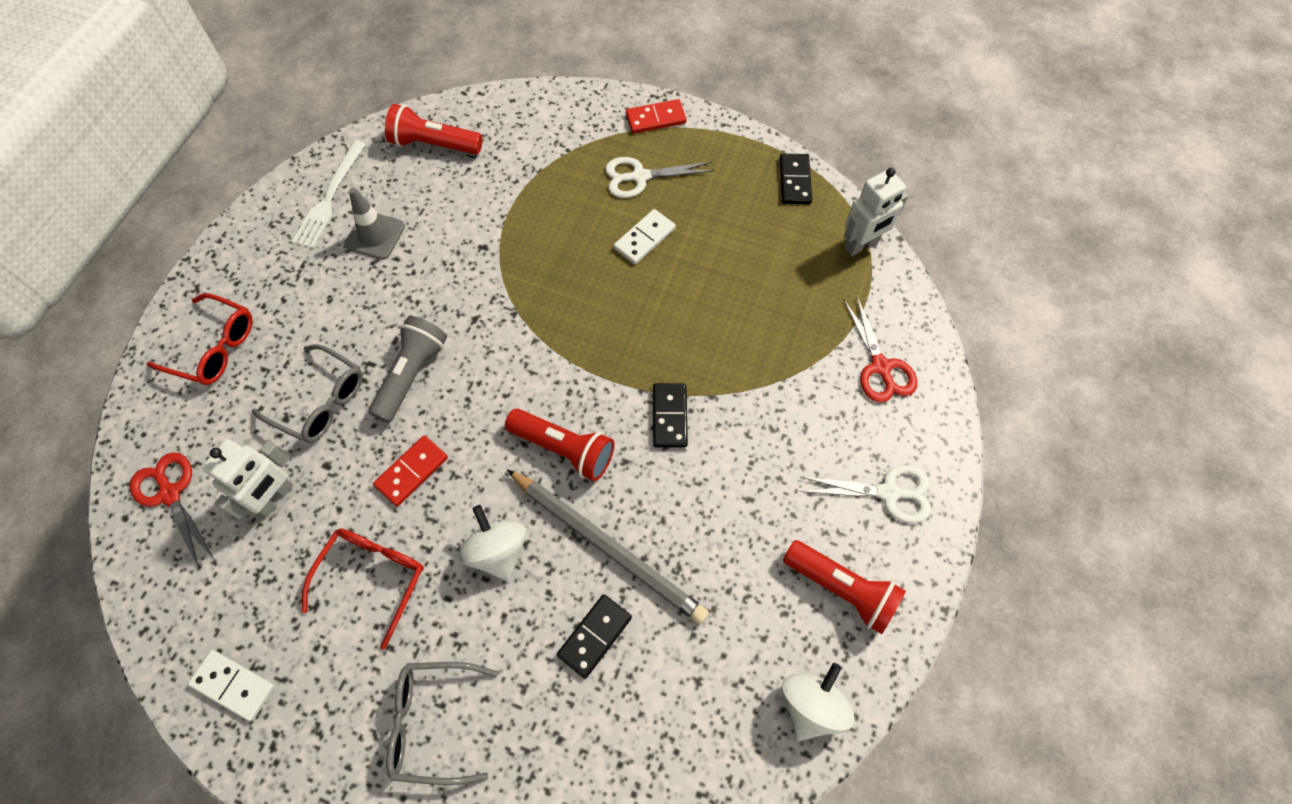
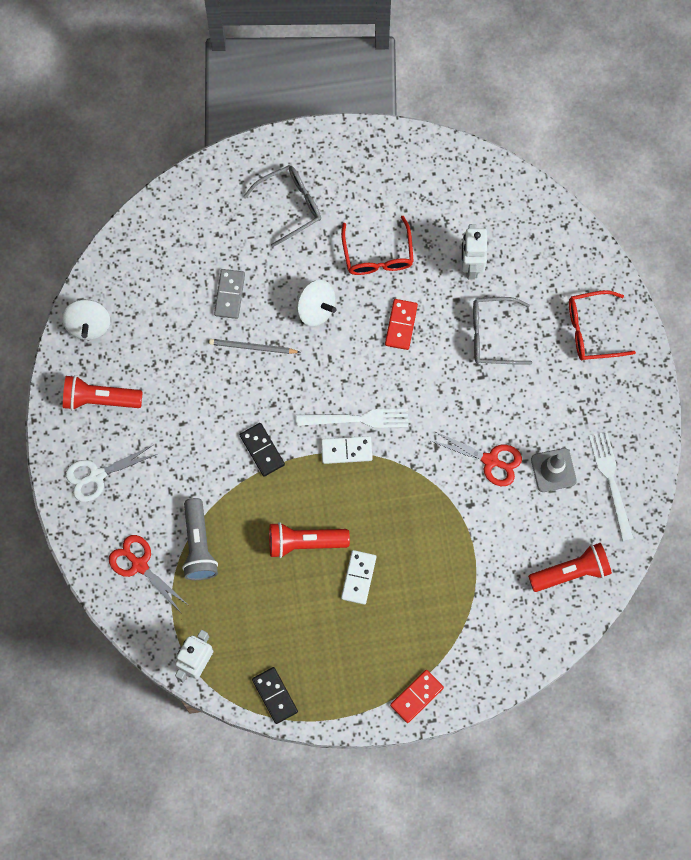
camera: 150 degrees right, 10 degrees up
red scissors [130,452,214,569] -> red scissors moved to [431,431,522,486]
white domino [188,650,275,721] -> white domino moved to [321,436,373,464]
grey flashlight [369,316,447,423] -> grey flashlight moved to [182,498,218,580]
red flashlight [505,409,615,481] -> red flashlight moved to [269,522,350,558]
grey pencil [507,469,709,624] -> grey pencil [209,339,300,354], size x0.54
black domino [557,594,632,679] -> grey domino [214,269,245,319]
white scissors [605,157,715,198] -> none
none -> white fork [296,409,408,428]

